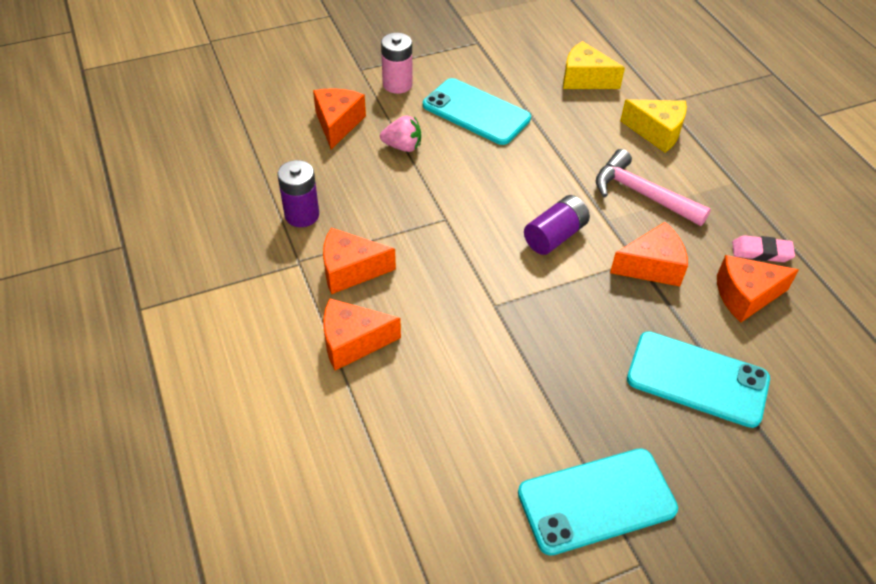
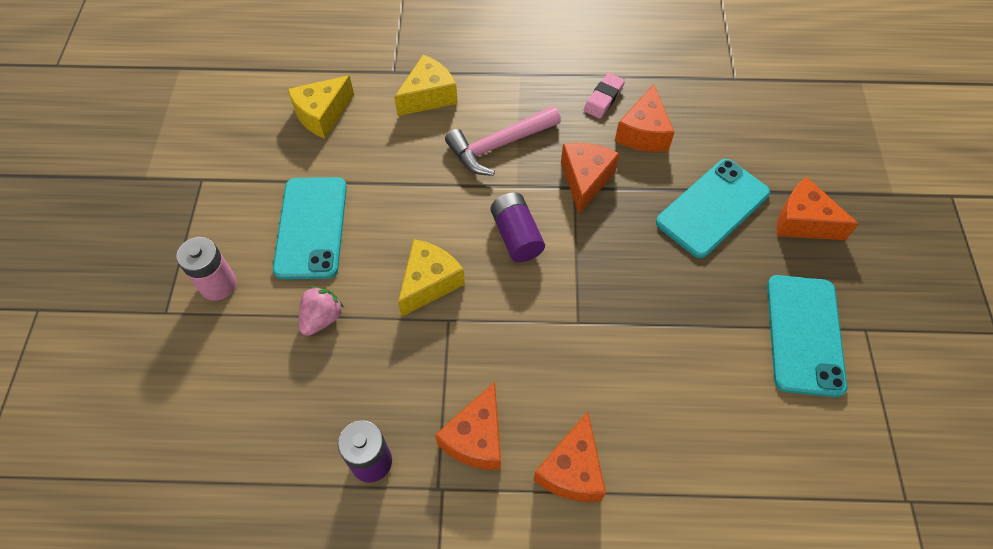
camera: 65 degrees left, 10 degrees up
orange cheese [313,88,366,149] -> orange cheese moved to [777,177,859,240]
turquoise phone [423,78,531,145] -> turquoise phone turned 60 degrees counterclockwise [273,177,347,279]
none -> yellow cheese [398,239,465,317]

